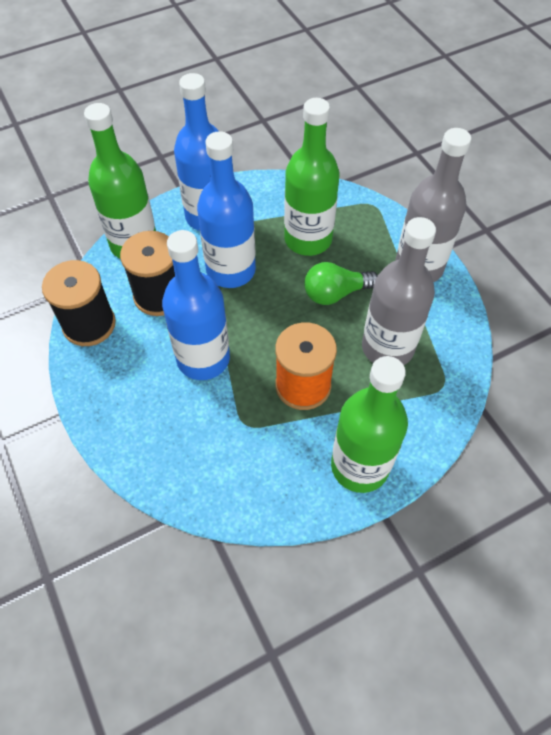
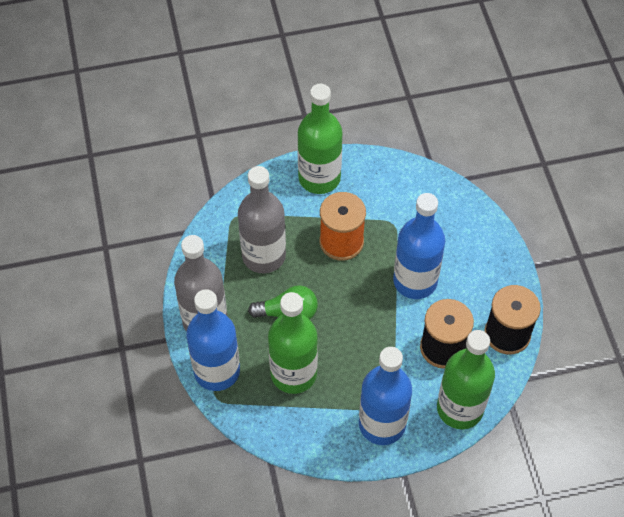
camera: 165 degrees left, 0 degrees up
blue bottle [197,131,256,288] -> blue bottle moved to [186,289,240,391]

